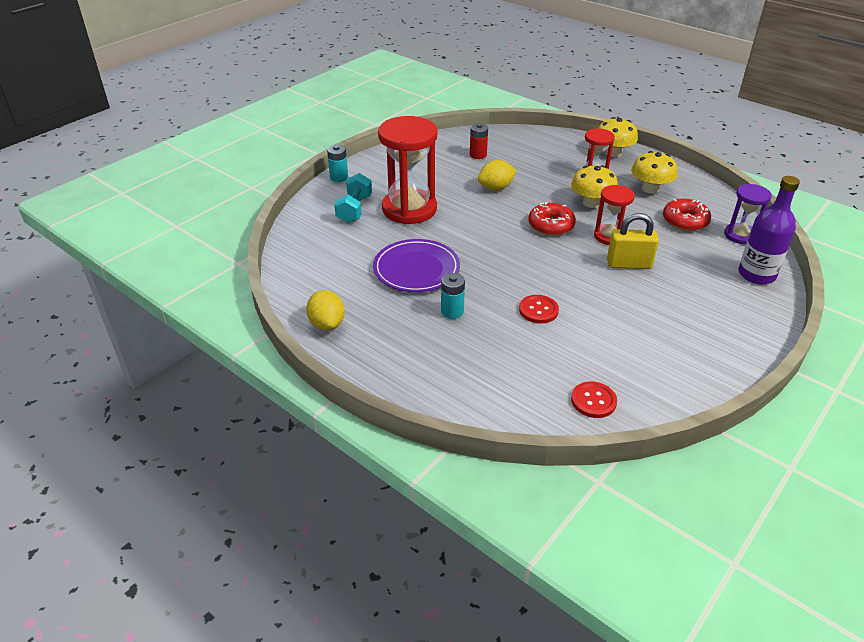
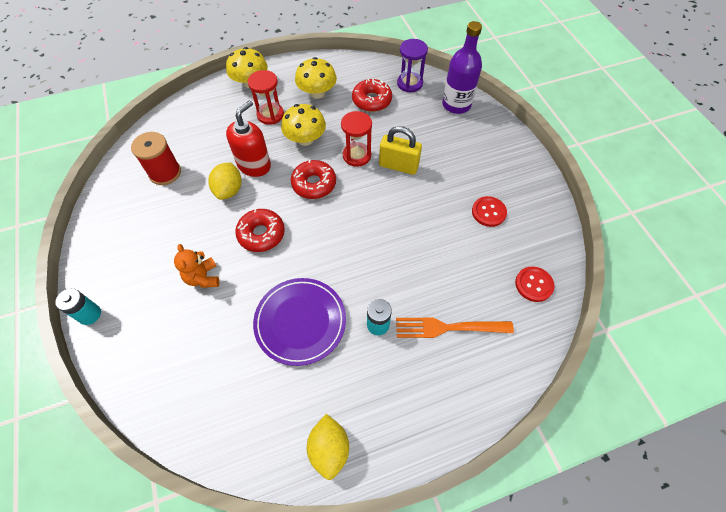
camera: 60 degrees left, 20 degrees up
yellow lemon [306,290,345,330] -> yellow lemon turned 75 degrees clockwise [307,414,349,480]
turquoise dumbbell [334,173,372,223] -> none
red hourglass [378,116,437,224] -> orange teddy bear [174,244,219,288]
red battery [470,123,488,159] -> red spool [131,132,181,185]
red button [519,295,559,324] -> red button moved to [472,196,507,227]
yellow padlock [607,213,659,269] -> yellow padlock turned 75 degrees clockwise [379,126,422,175]
none -> red soap dispenser [226,100,271,177]
none -> red donut [235,209,285,252]
none -> orange fork [396,318,514,338]

